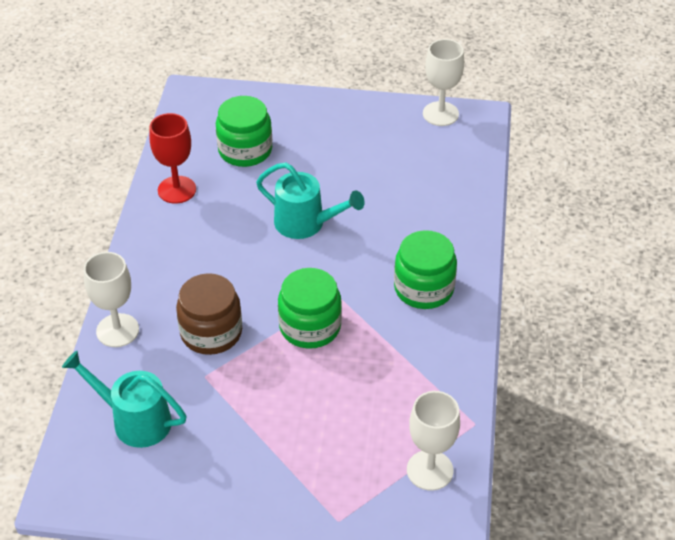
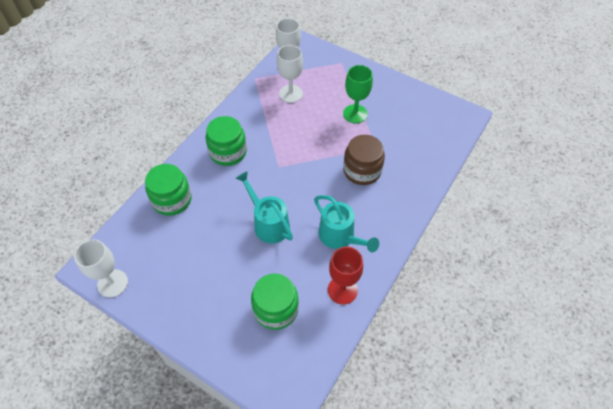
camera: 155 degrees left, 10 degrees up
turquoise watering can [62,351,186,448] -> turquoise watering can moved to [314,195,379,252]
white goblet [84,252,139,347] -> white goblet moved to [277,45,303,103]
green jar [278,268,342,349] -> green jar moved to [145,164,192,216]
none -> green goblet [343,65,373,123]

